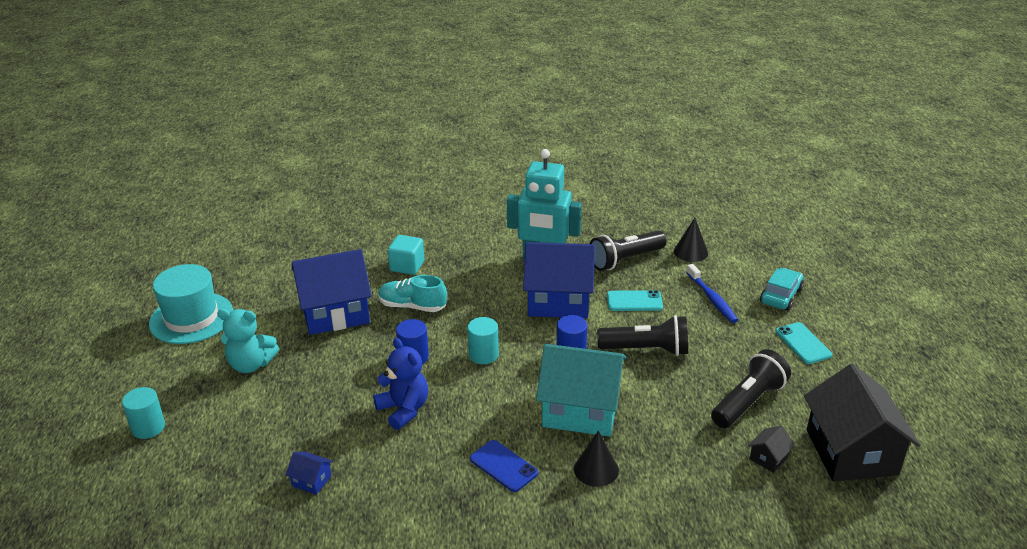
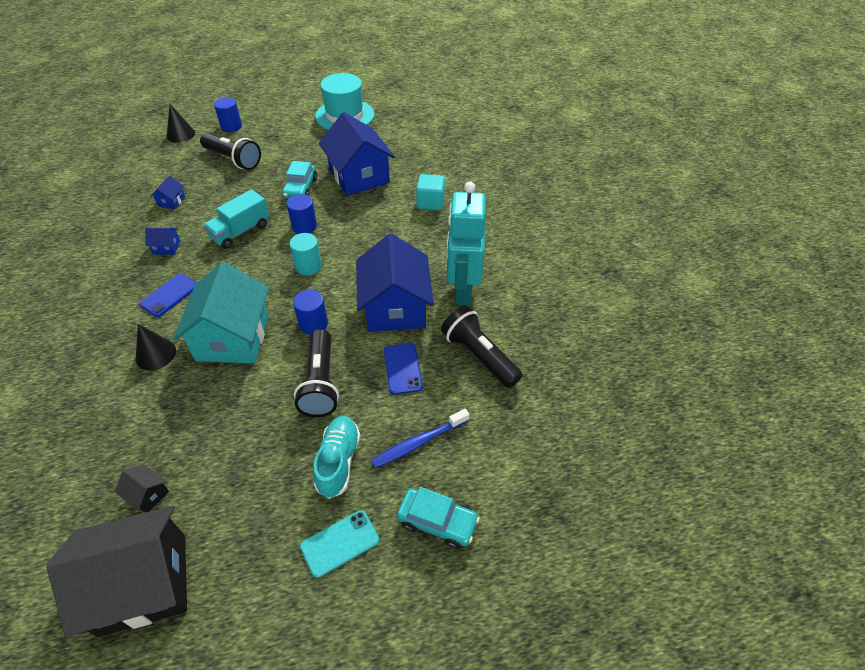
camera: 80 degrees right, 15 degrees up
turquoise cylinder [122,387,165,439] -> blue cylinder [214,97,242,132]
turquoise teddy bear [217,309,279,373] -> none
blue teddy bear [373,338,428,430] -> turquoise truck [203,189,269,249]
turquoise shoe [378,275,447,312] -> turquoise shoe moved to [313,416,360,499]
turquoise phone [607,290,663,311] -> blue phone [384,343,423,395]
black cone [674,218,708,262] -> black cone moved to [167,104,195,142]
black flashlight [711,349,791,428] -> black flashlight moved to [200,133,261,170]
none -> blue house [145,228,180,255]
none -> turquoise car [282,161,317,199]

